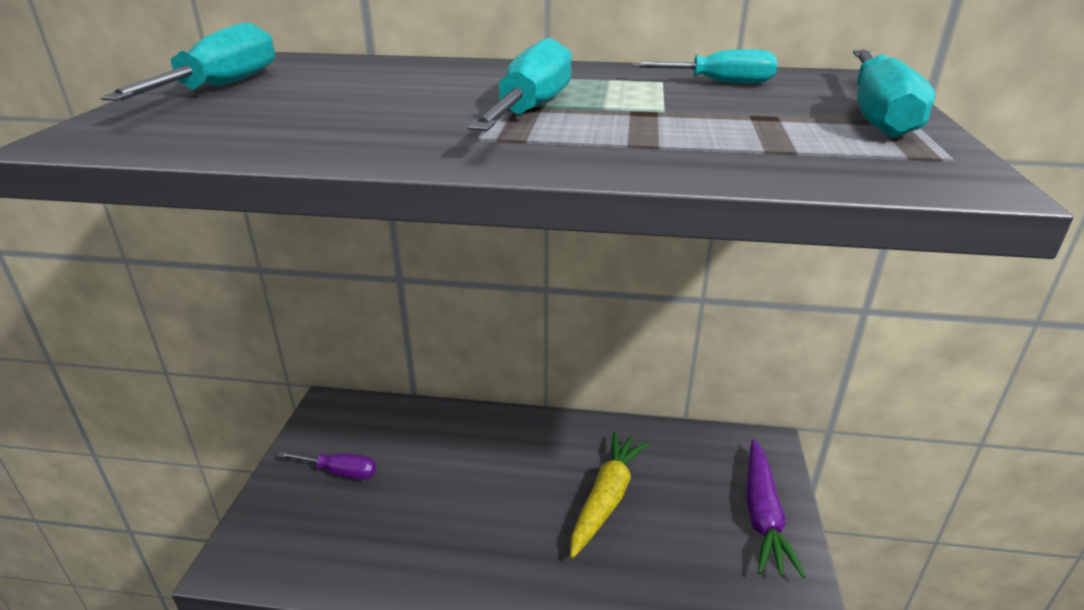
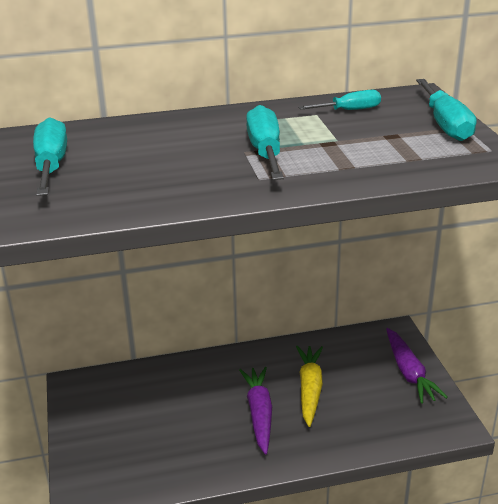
camera: 20 degrees left, 0 degrees up
purple screwdriver [277,451,376,480] -> none
none -> purple carrot [239,367,272,455]

